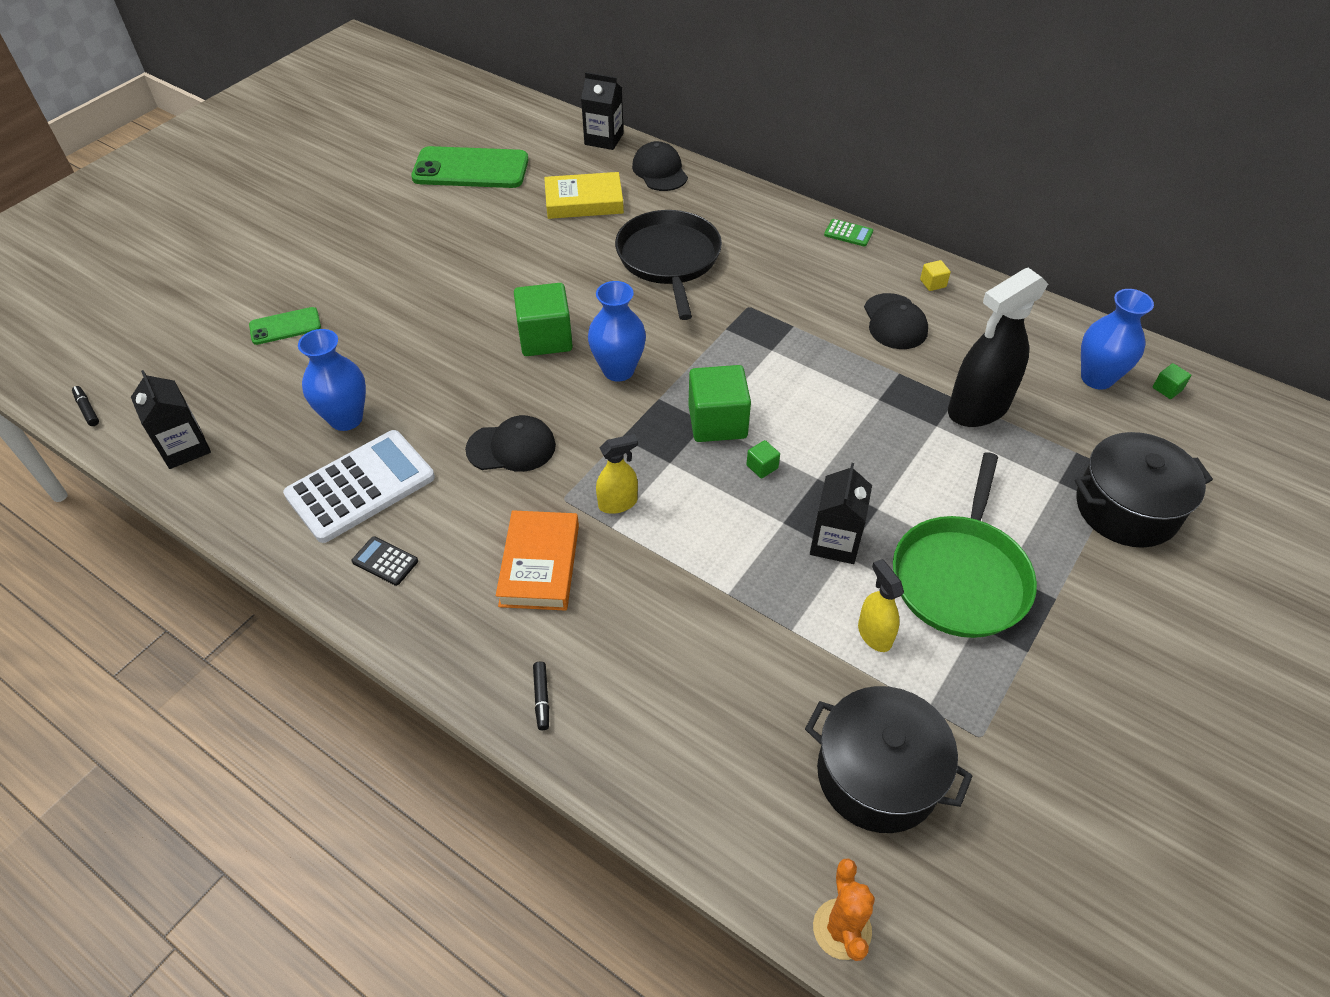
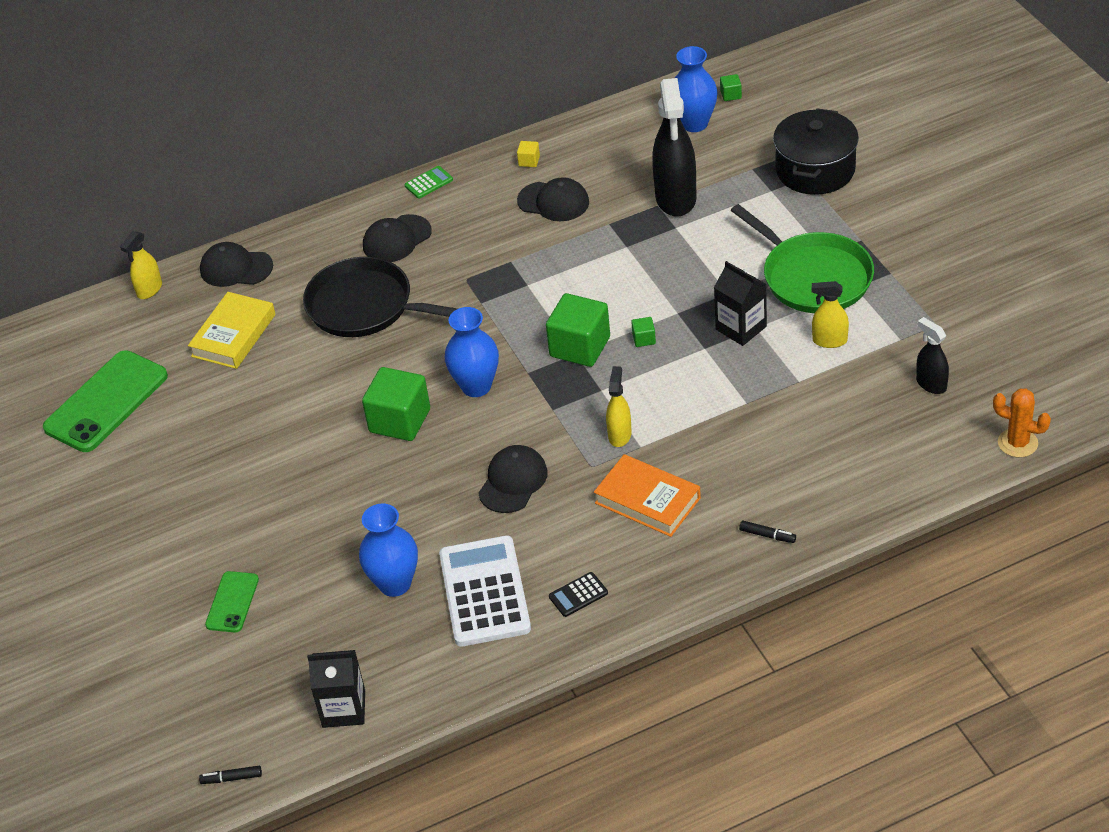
camera: 55 degrees left, 5 degrees down
black carton [581,72,623,150] -> yellow spray bottle [120,231,162,299]
black pot [805,686,972,833] -> black spray bottle [916,317,949,394]
none -> black cap [363,214,432,262]

